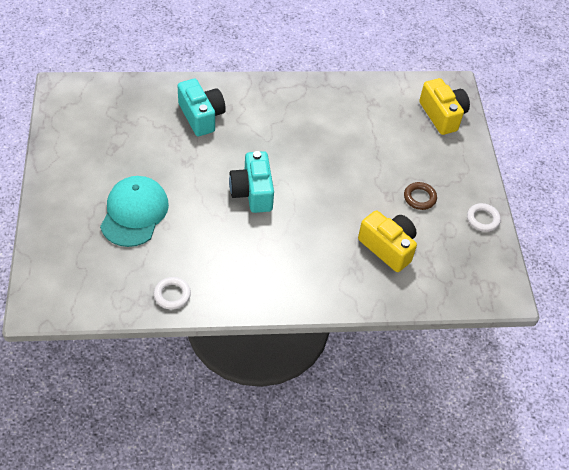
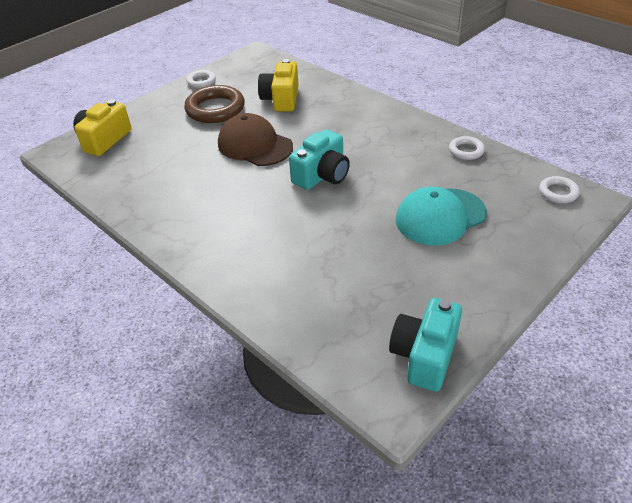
camera: 125 degrees left, 10 degrees down
turquoise camera [177,79,226,136] -> turquoise camera moved to [389,298,462,392]
brown ring [404,182,437,210] -> brown ring [184,85,245,123], size x1.92
none -> brown cap [218,113,293,166]
none -> white ring [539,176,580,203]

